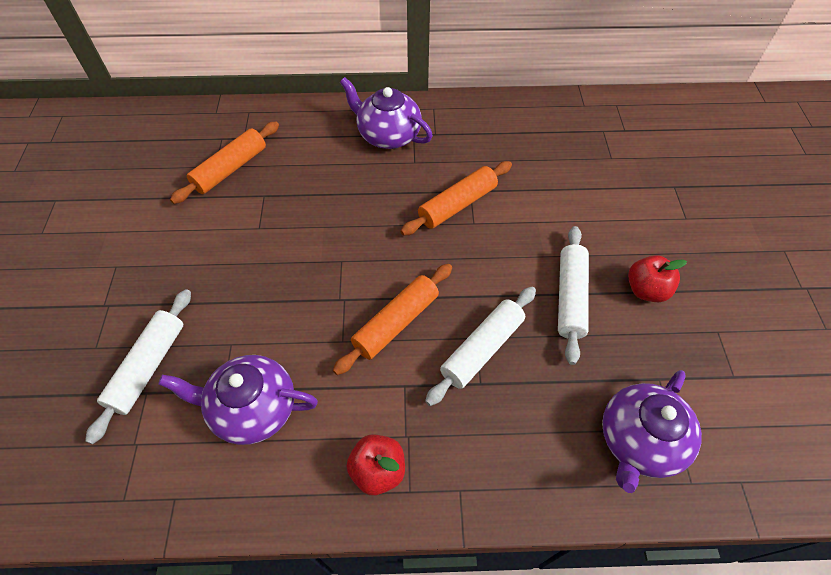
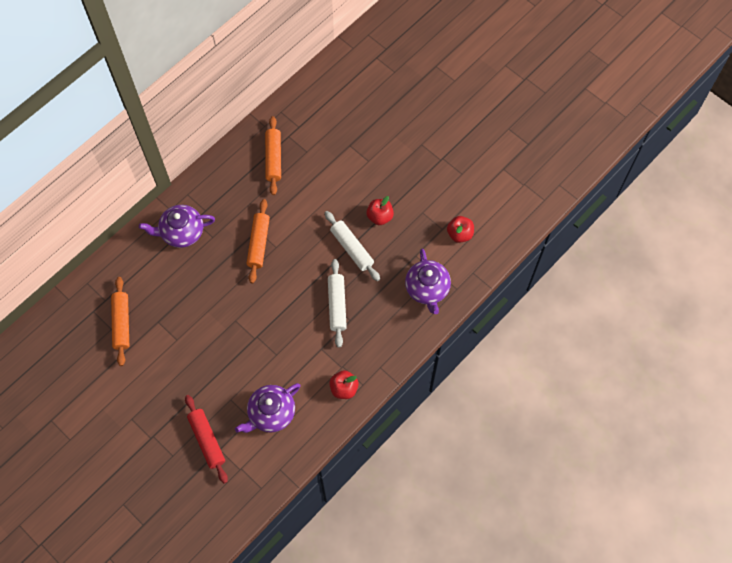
camera: 45 degrees left, 10 degrees up
white rolling pin [85,289,191,444] -> red rolling pin [185,395,228,484]
orange rolling pin [333,264,452,375] -> orange rolling pin moved to [265,116,281,195]
none -> red apple [447,216,474,243]

